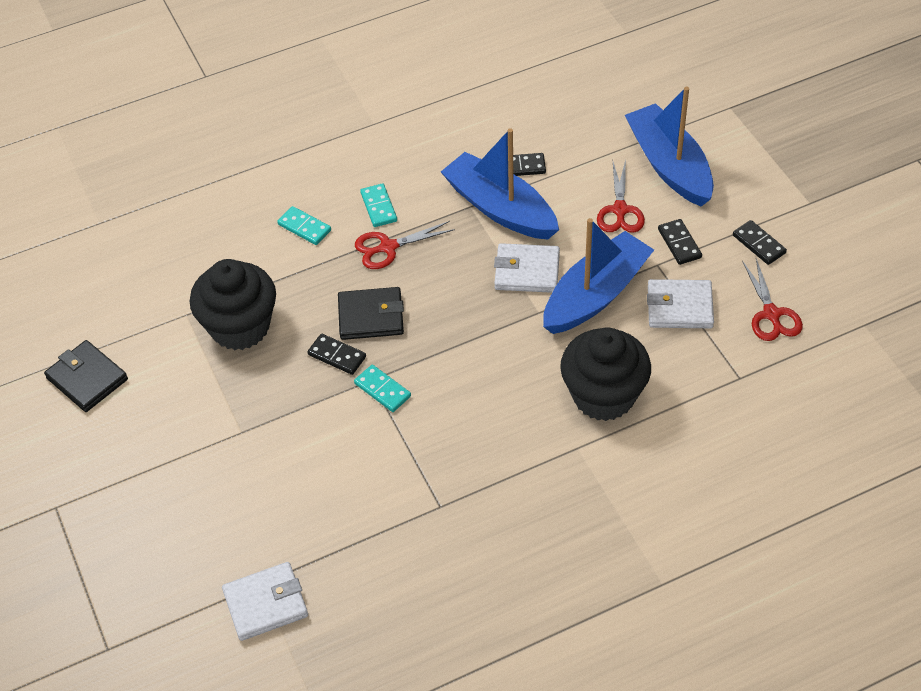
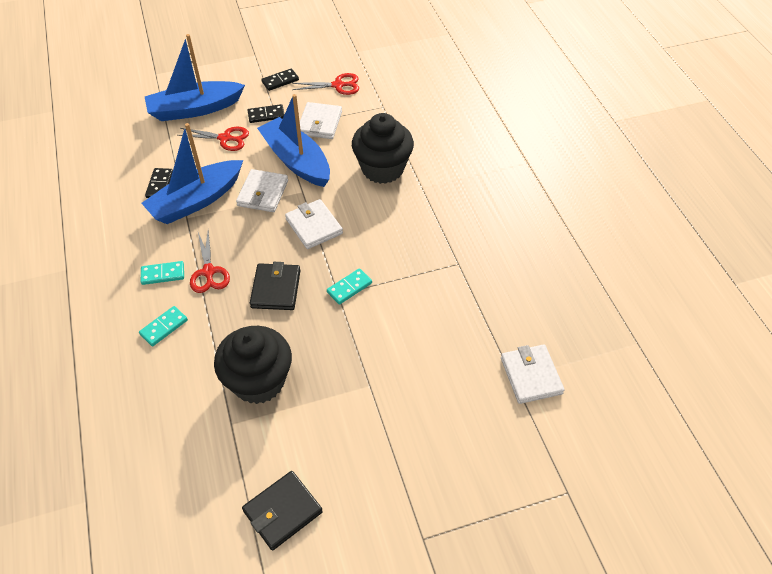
camera: 85 degrees left, 0 degrees up
black domino [307,334,366,375] -> none
none -> white wallet [285,199,343,249]

